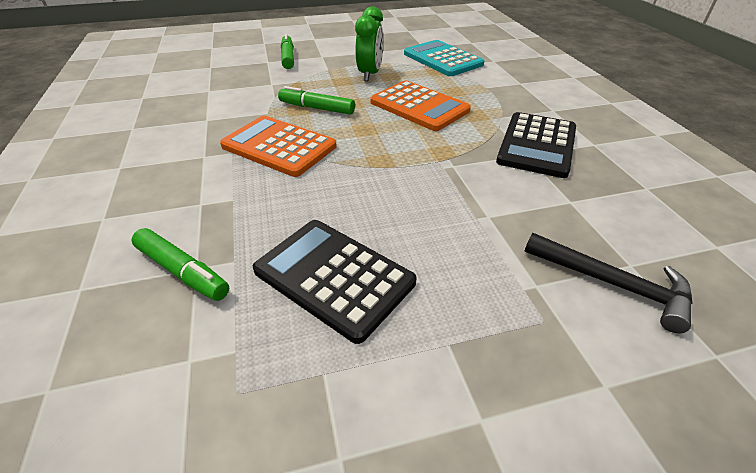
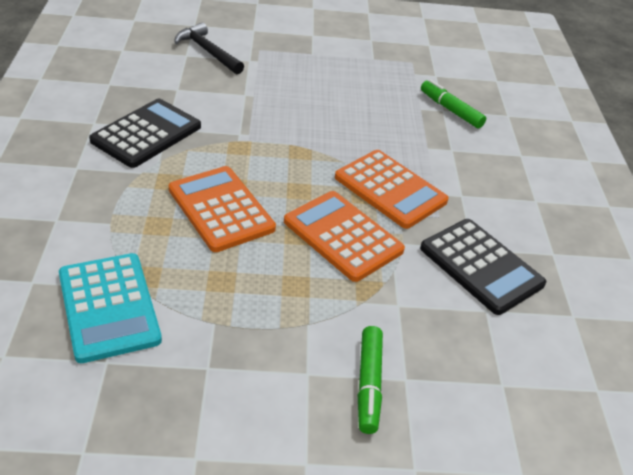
camera: 170 degrees left, 0 degrees up
black calculator [253,220,416,344] -> black calculator moved to [420,219,546,315]
green marker [278,86,355,115] -> orange calculator [284,191,405,282]
green clock [355,6,383,81] -> none

